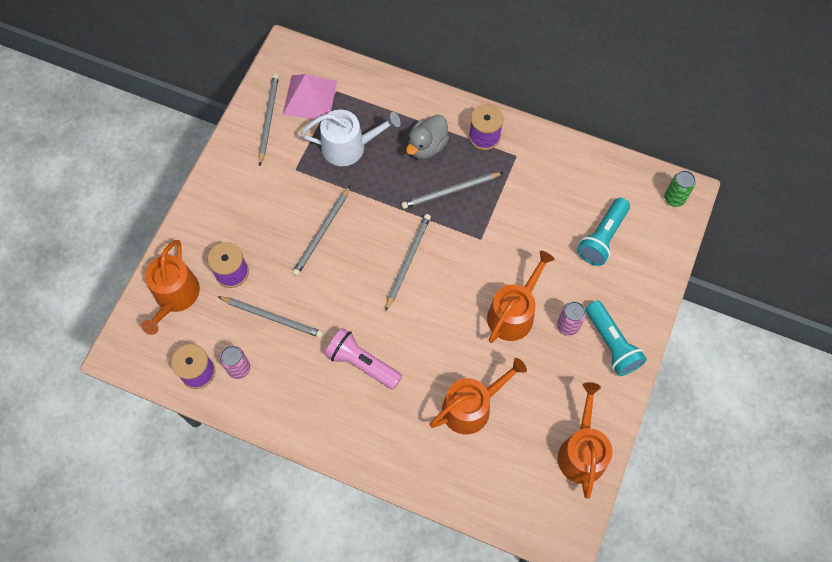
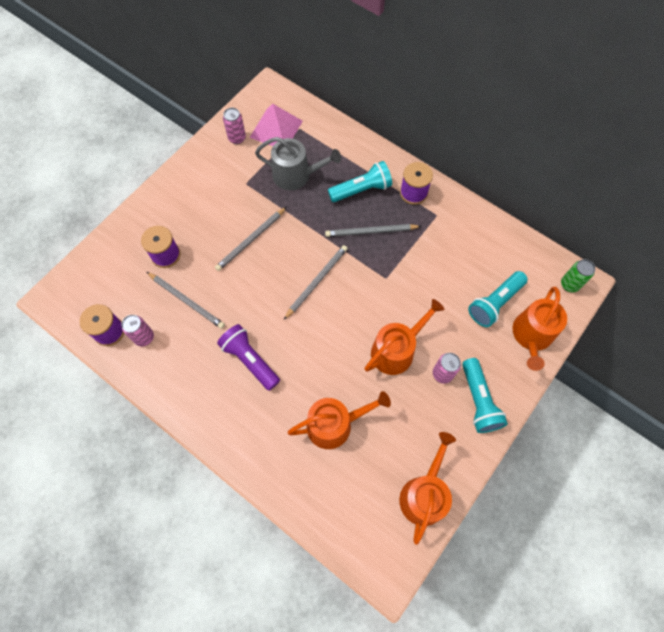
camera: 15 degrees right, 0 degrees up
orange watering can [141,240,200,335] -> orange watering can moved to [512,287,567,371]
grey pencil [258,74,279,166] -> pink can [223,108,246,144]
white watering can [301,109,401,166] -> grey watering can [255,137,341,190]
pink flashlight [325,328,402,390] -> purple flashlight [217,324,280,391]
grey duck [406,114,449,159] -> turquoise flashlight [328,161,392,202]

